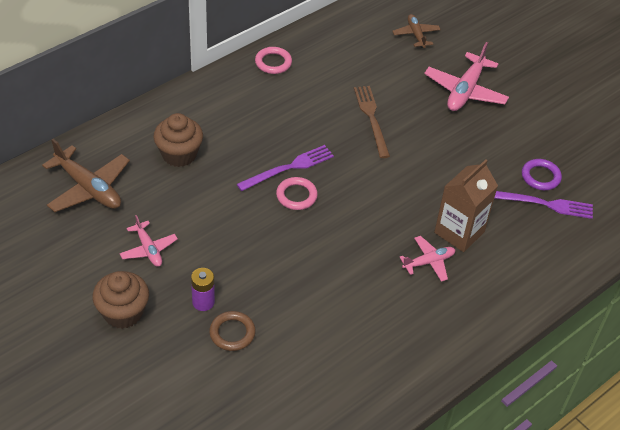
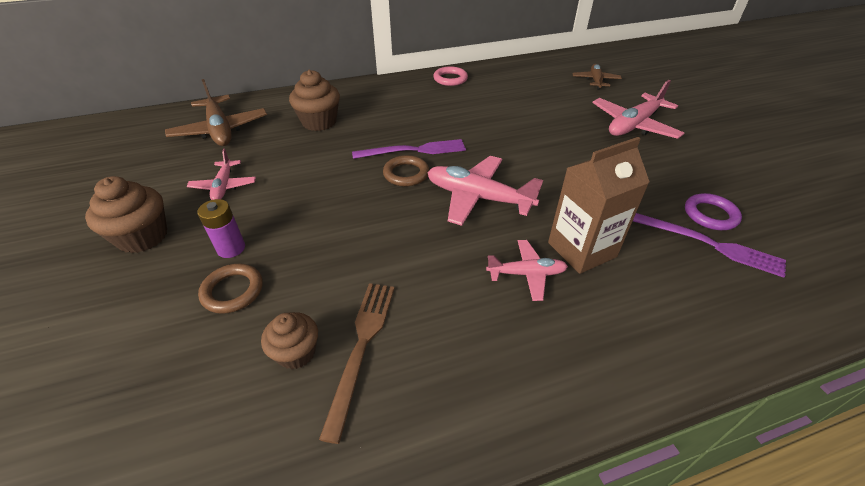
camera: 25 degrees right, 5 degrees down
pink ring [276,177,318,210] -> brown ring [383,155,429,186]
brown fork [354,86,390,158] -> brown fork moved to [319,283,395,444]
none -> brown cupcake [261,312,318,369]
none -> pink plane [427,156,543,226]

